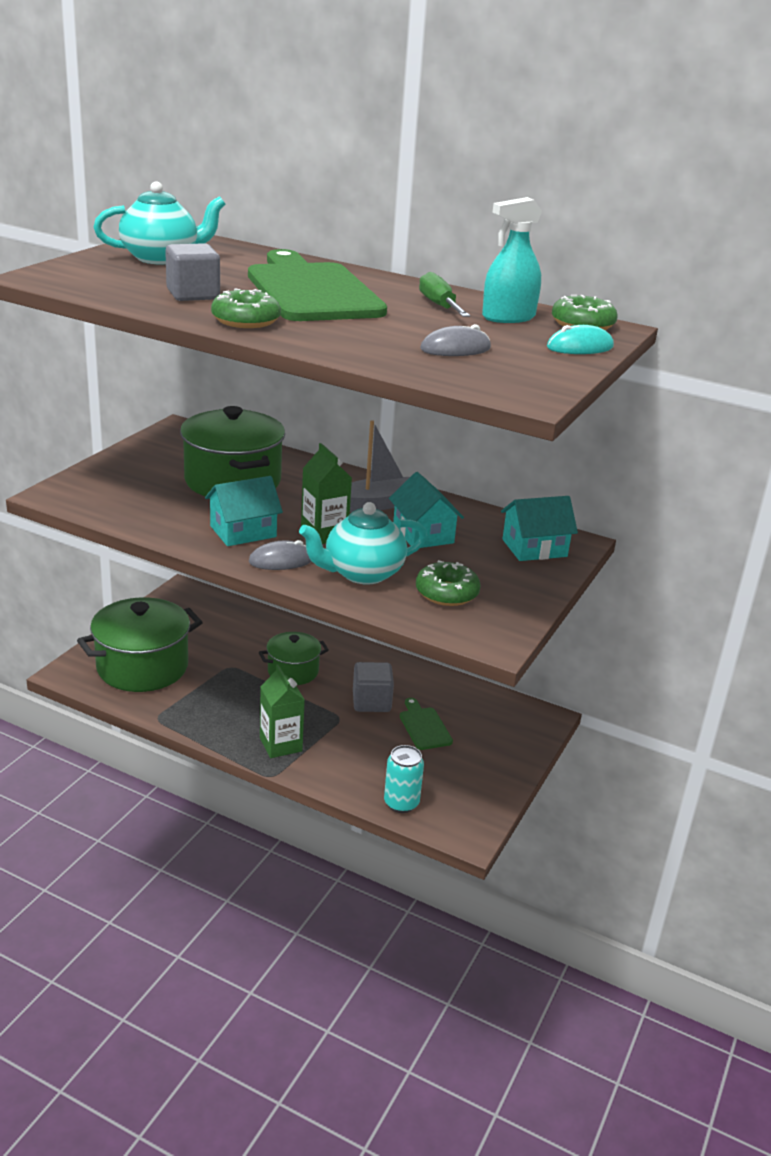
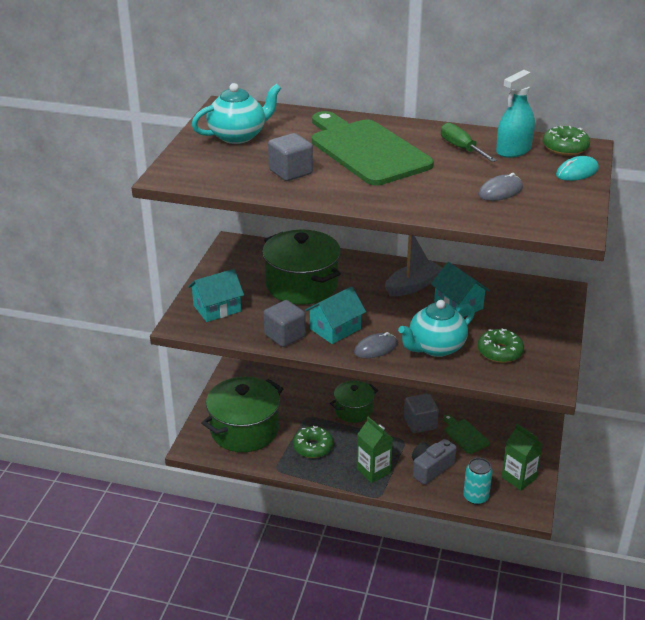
camera: 10 degrees left, 5 degrees up
green donut [211,289,281,328] -> green donut moved to [293,426,333,458]
green carton [301,443,352,544] -> green carton moved to [502,424,543,491]
turquoise house [501,496,578,561] -> turquoise house moved to [188,269,244,322]
none -> grey cube [263,300,306,347]
none -> grey camera [412,439,456,485]

